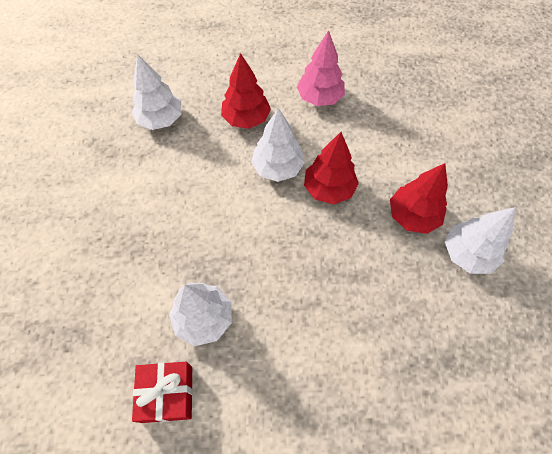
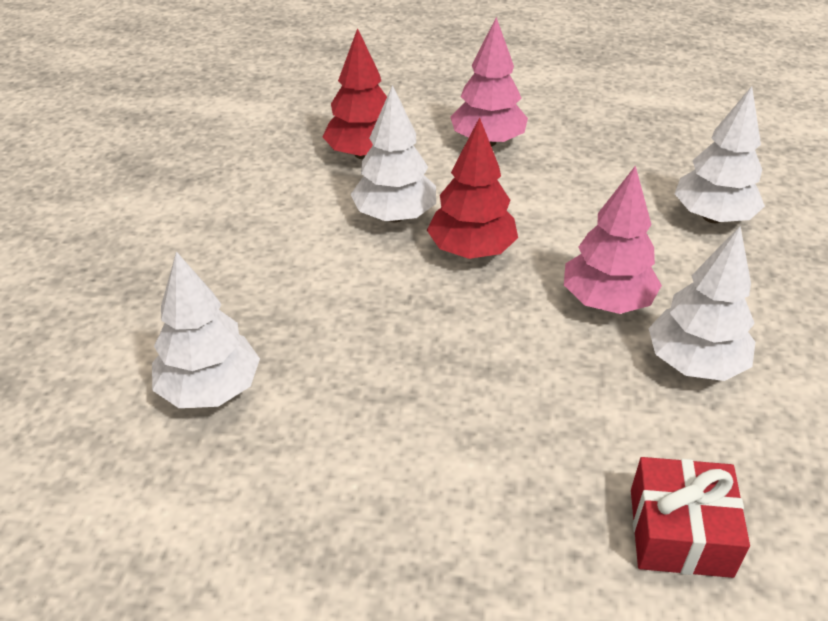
camera: 10 degrees right, 20 degrees down
white tree [132,54,181,130] -> white tree moved to [675,86,765,223]
red gift [132,362,193,423] -> red gift moved to [631,457,750,578]
red tree [390,163,448,234] -> pink tree [564,165,662,314]

